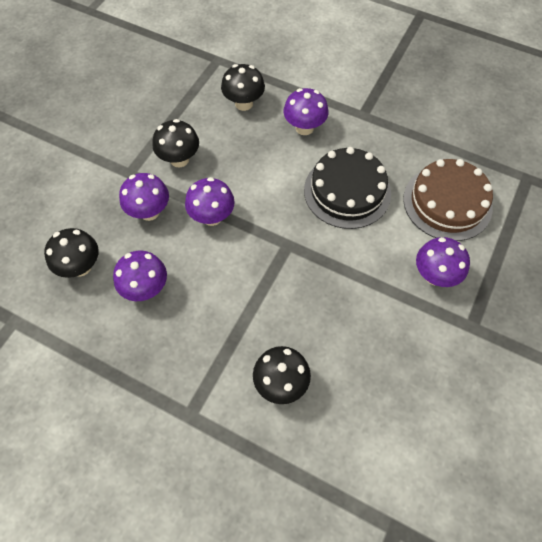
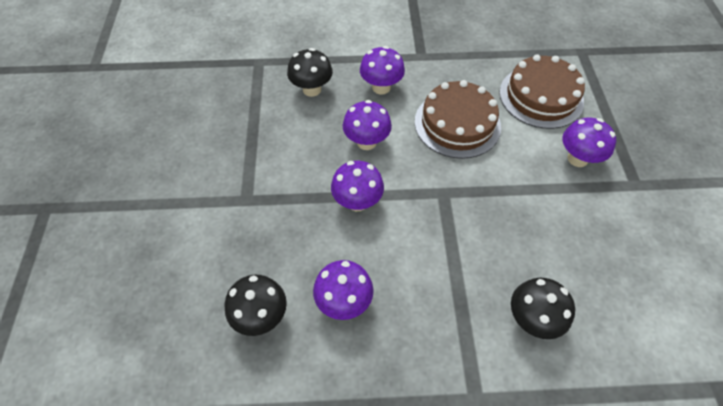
camera: 30 degrees left, 5 degrees down
purple mushroom [119,173,169,221] -> purple mushroom moved to [343,100,392,150]
black mushroom [153,119,199,167] -> none
black cake [304,147,391,229] -> brown cake [415,80,501,159]

